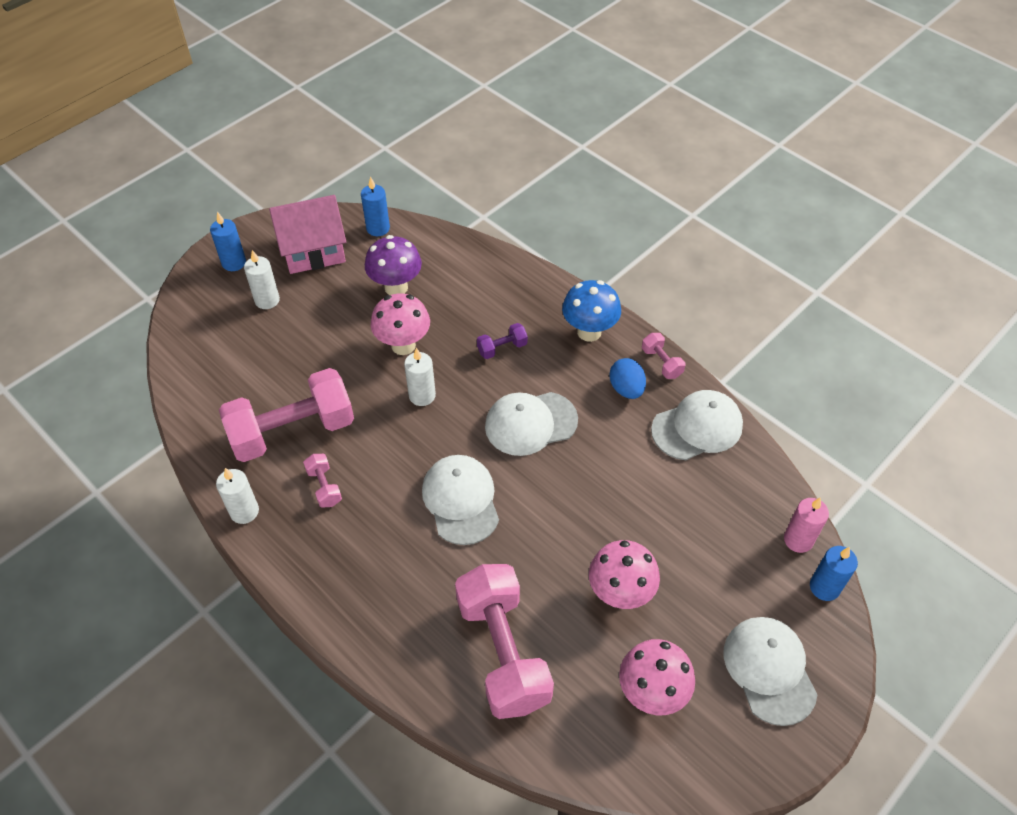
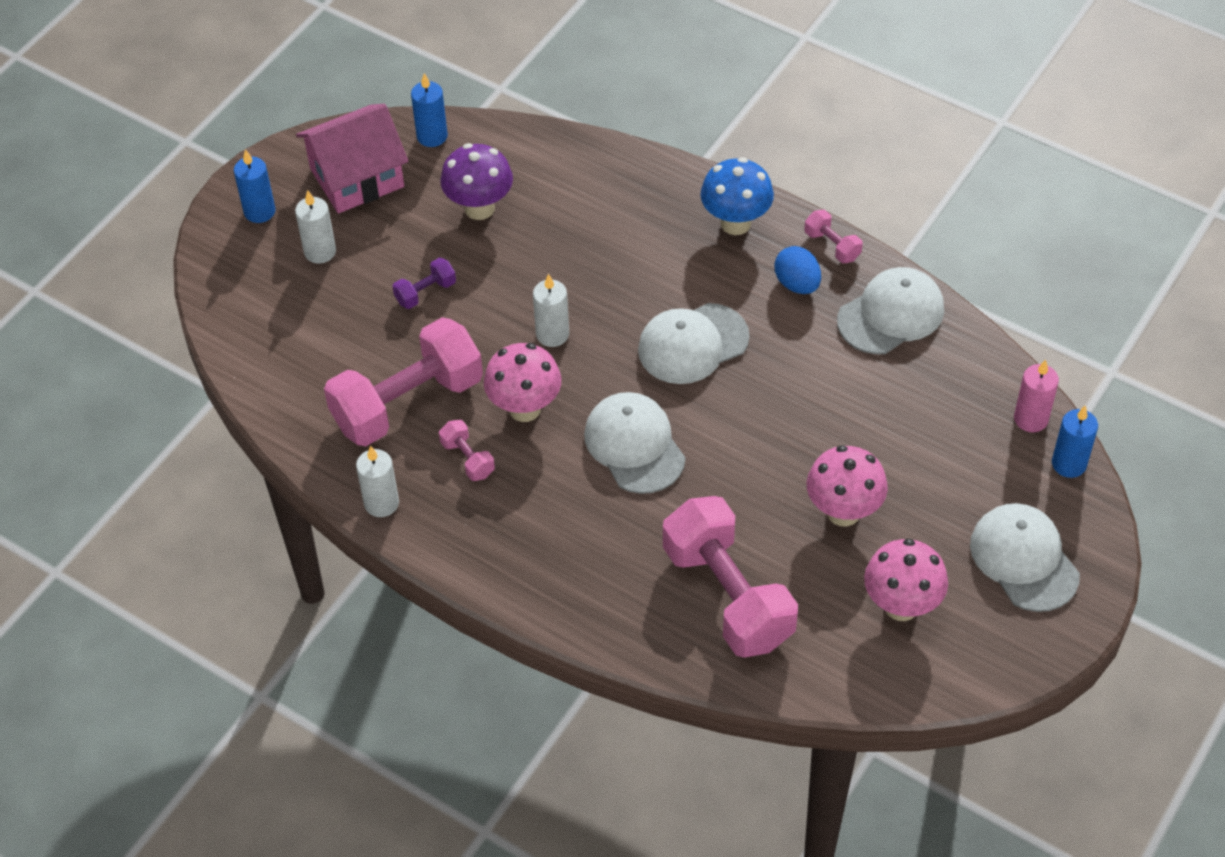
camera: 10 degrees left, 0 degrees up
pink mushroom [371,294,430,355] -> pink mushroom moved to [484,343,561,422]
purple dumbbell [477,323,528,359] -> purple dumbbell moved to [392,258,456,309]

